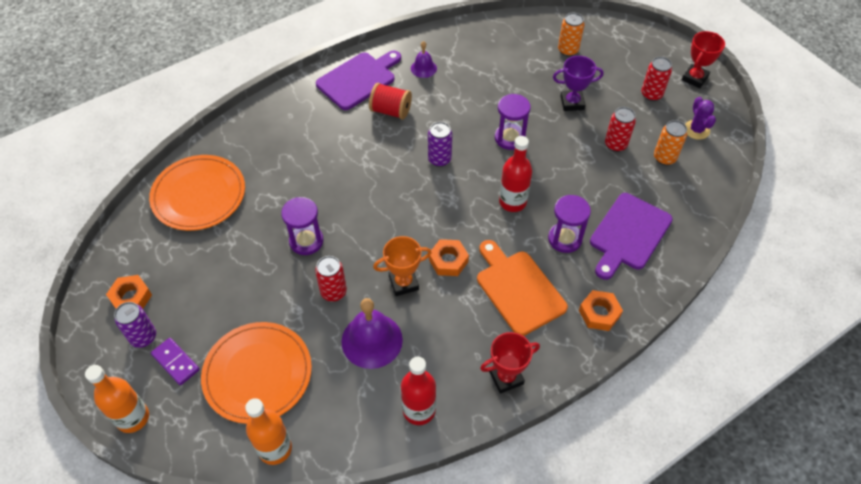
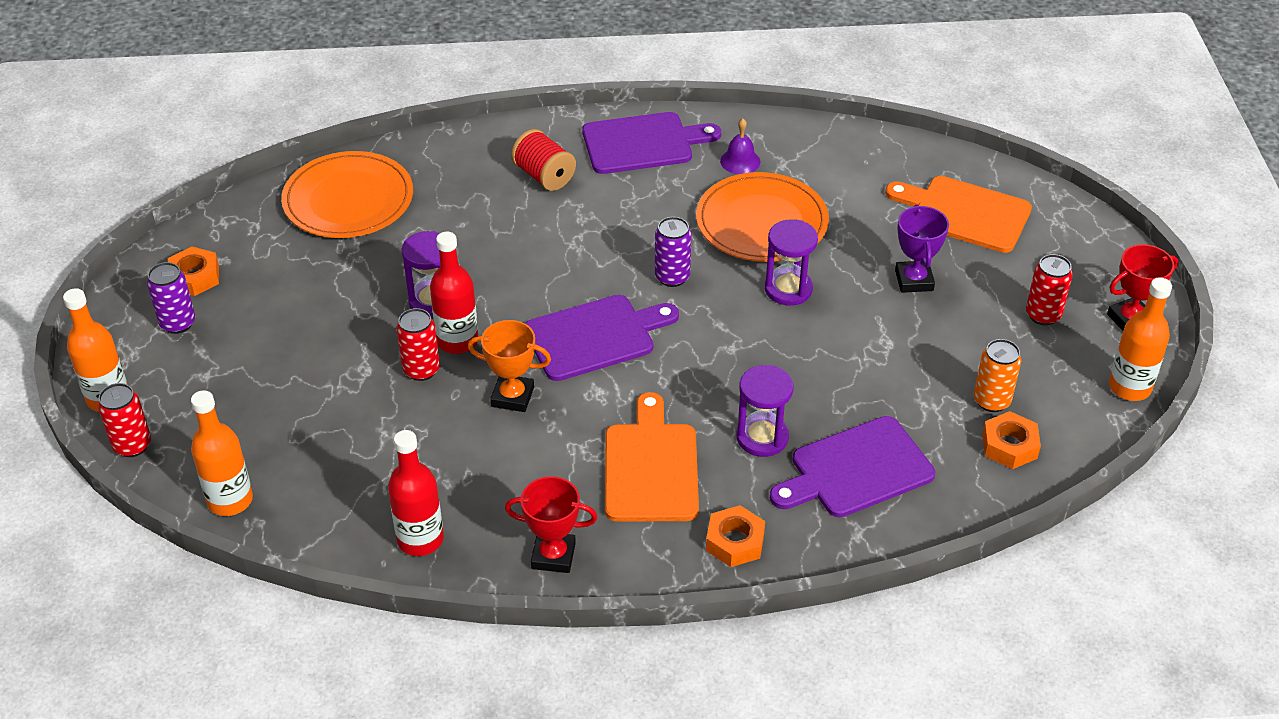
camera: 30 degrees right, 10 degrees down
purple domino [151,338,200,385] -> none
orange plate [201,322,312,424] -> orange plate moved to [696,172,829,262]
purple bell [341,298,403,369] -> none
red spool [369,83,412,120] -> red spool moved to [511,129,576,191]
orange nut [429,239,469,276] -> orange nut moved to [982,411,1041,469]
red bottle [499,136,532,212] -> red bottle moved to [430,231,478,354]
purple trophy [553,56,604,111] -> purple trophy turned 60 degrees clockwise [895,205,949,293]
orange can [558,13,585,57] -> orange cutting board [885,176,1032,253]
red can [605,107,636,152] -> red can moved to [98,383,151,457]
purple cactus [685,97,716,140] -> none
none -> purple cutting board [525,295,679,381]
none -> orange bottle [1109,278,1172,401]

